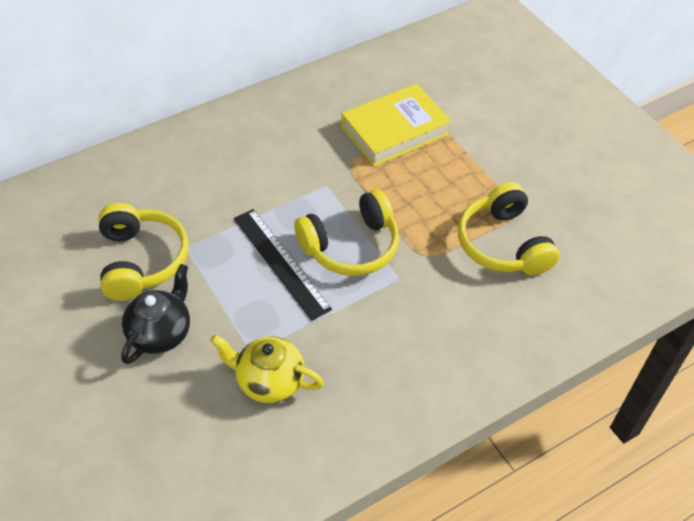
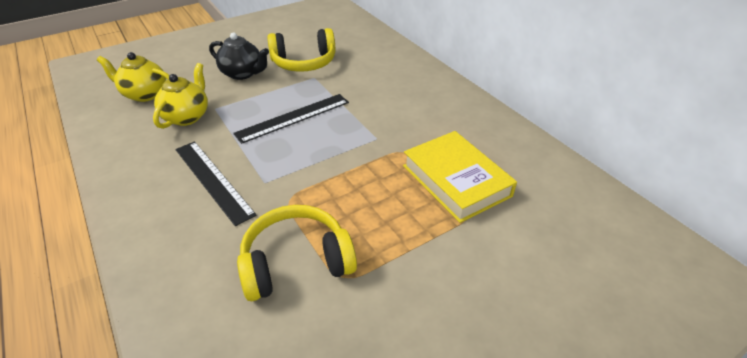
camera: 90 degrees right, 10 degrees down
yellow headphones [294,189,399,276] -> none
none -> yellow teapot [97,52,170,102]
none -> black ruler [175,141,257,226]

